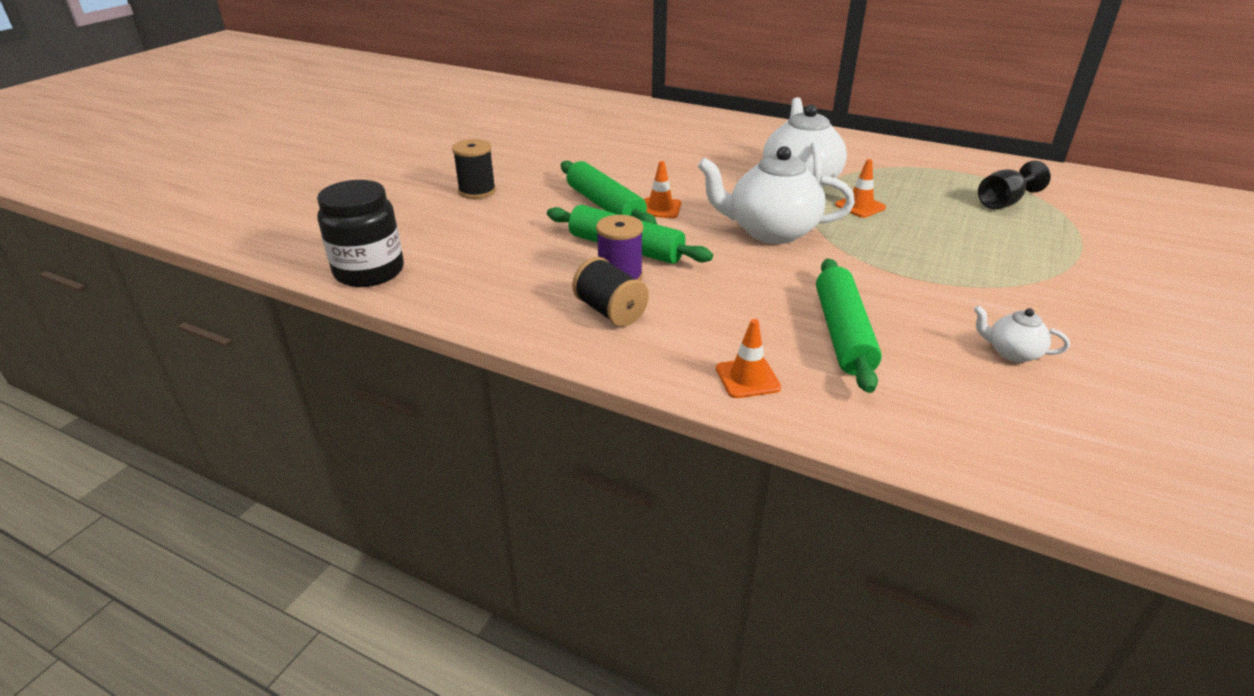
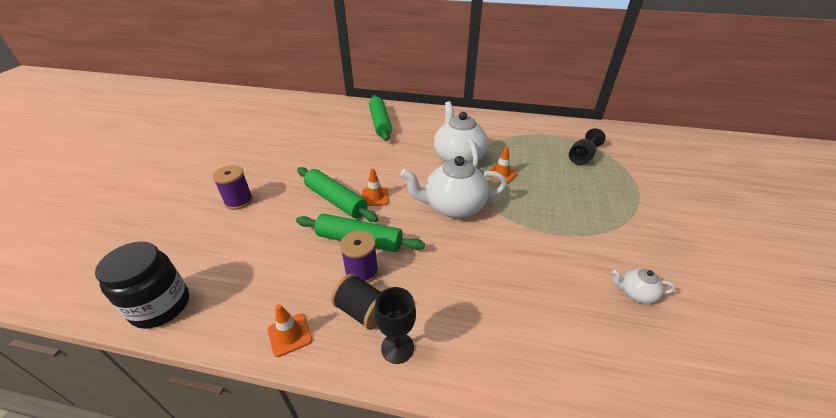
camera: 15 degrees left, 5 degrees up
black spool [452,139,496,199] -> purple spool [212,165,253,210]
orange traffic cone [716,319,781,398] -> orange traffic cone moved to [268,304,312,357]
green rolling pin [816,259,882,393] -> green rolling pin moved to [369,95,392,141]
none -> black goblet [374,287,416,364]

